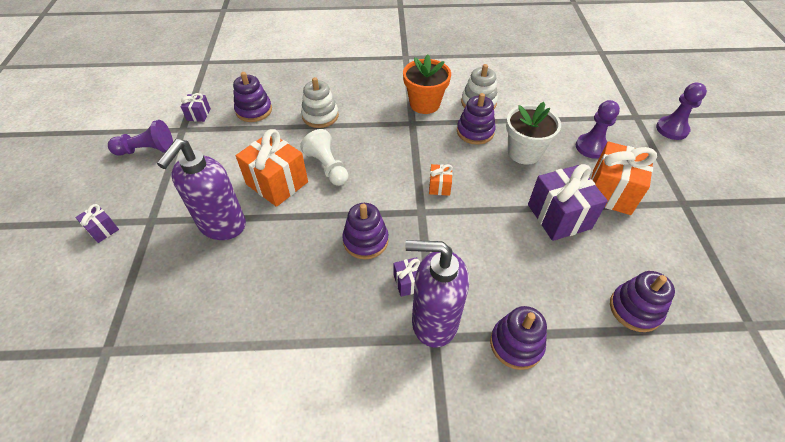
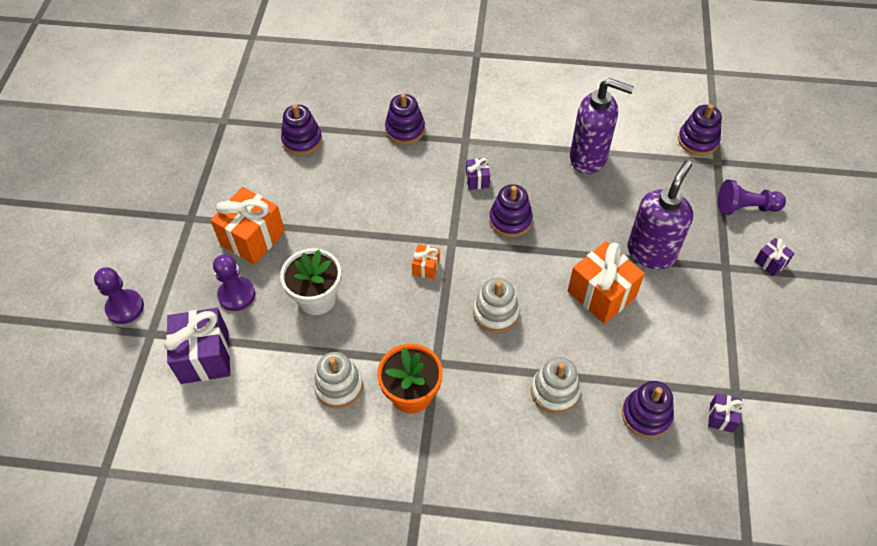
camera: 170 degrees left, 5 degrees up
purple pawn [108,120,173,156] -> purple pawn moved to [718,180,786,215]
white pawn [300,129,348,186] -> none
purple soap dispenser [405,240,469,347] -> purple soap dispenser moved to [570,78,634,174]
purple stacking toy [457,93,496,145] -> purple stacking toy moved to [678,104,722,156]
purple gift [528,164,608,241] -> purple gift moved to [164,308,230,384]
none -> white stacking toy [473,278,520,333]

